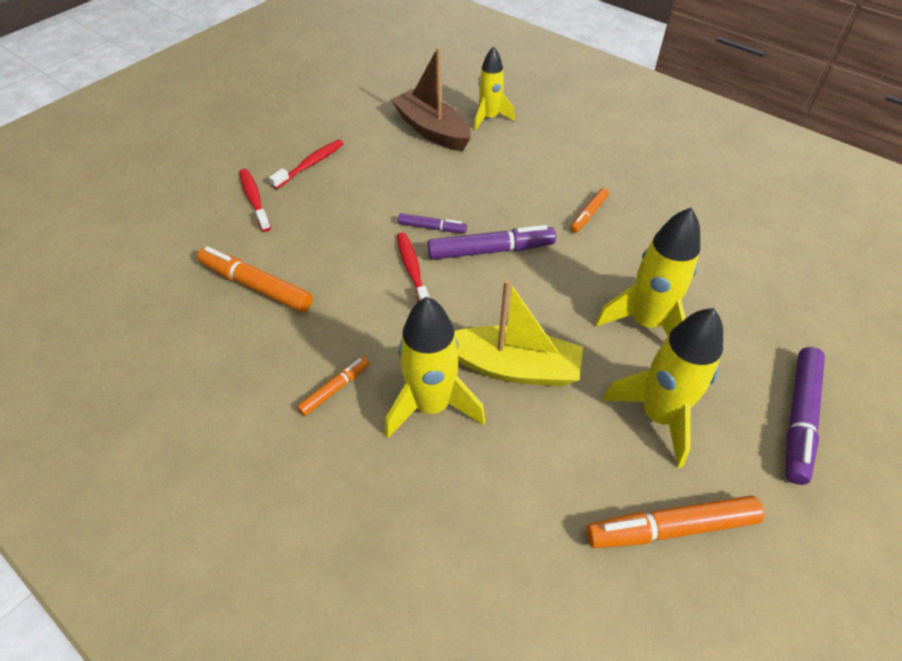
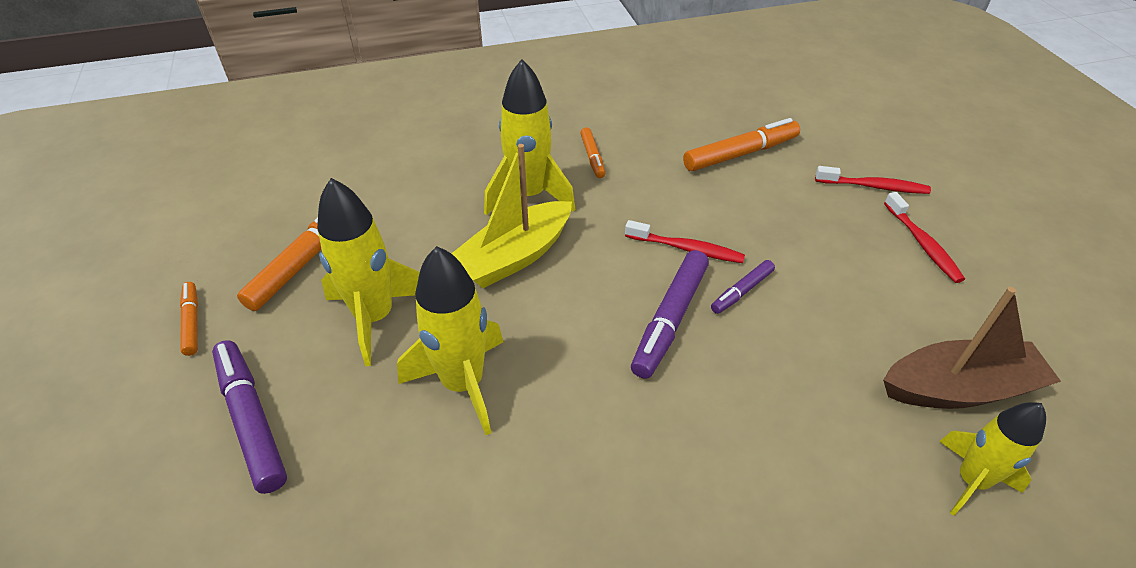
camera: 125 degrees right, 5 degrees down
orange marker [570,188,609,233] -> orange marker moved to [180,282,198,356]

